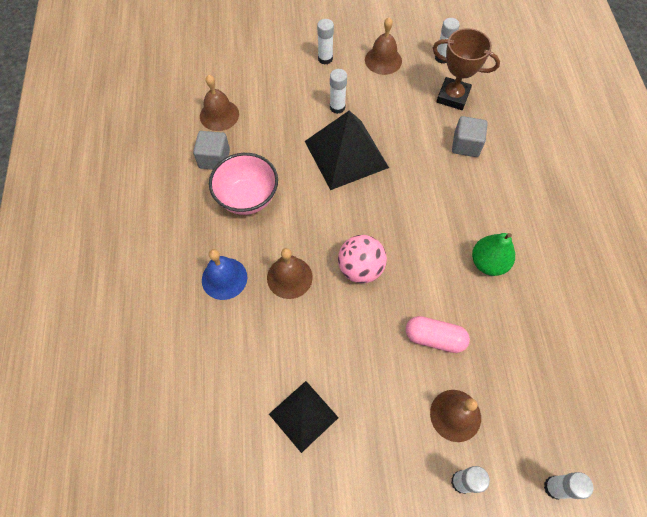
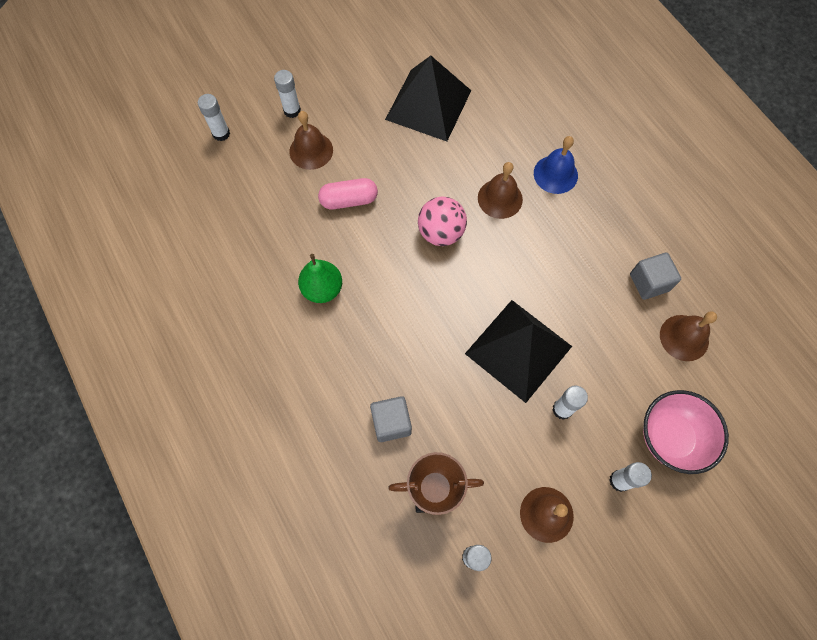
camera: 155 degrees right, 5 degrees up
pink bowl [209,153,278,215] -> pink bowl moved to [643,390,729,474]
black pyramid [269,381,339,453] -> black pyramid [385,56,471,141], size x1.60

